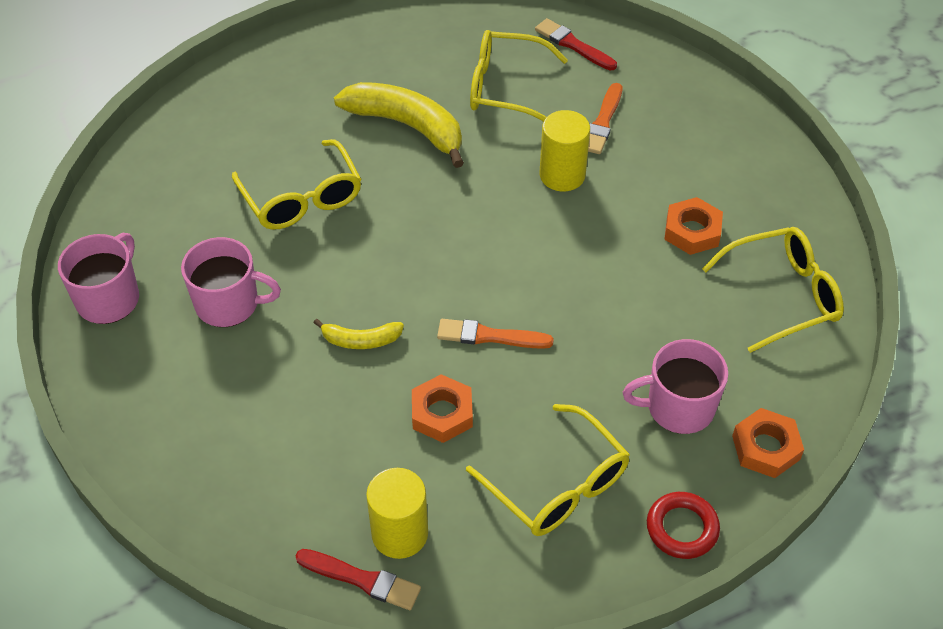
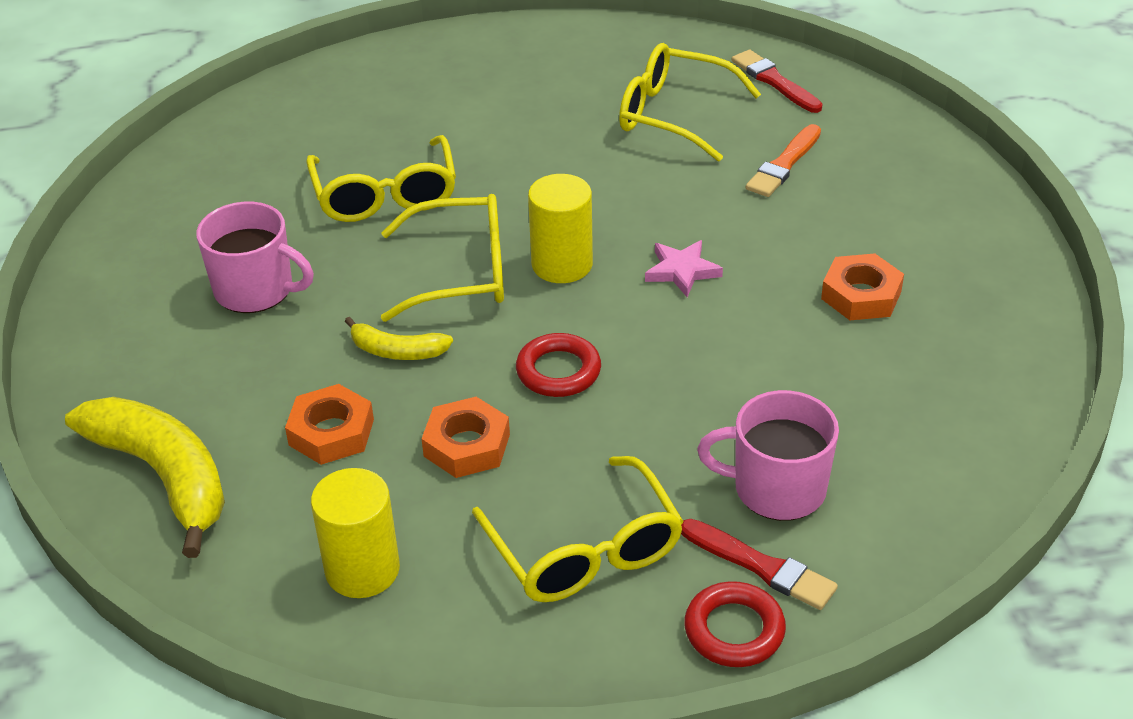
camera: 15 degrees right, 10 degrees down
pink mug [58,233,139,324] -> none
red brush [295,549,421,610] -> red brush moved to [681,519,838,610]
yellow banana [334,82,464,168] -> yellow banana moved to [65,397,225,558]
orange brush [437,319,554,349] -> red ring [516,333,601,397]
yellow cylinder [540,110,590,191] -> yellow cylinder moved to [528,174,593,283]
yellow glasses [702,227,844,353] -> yellow glasses moved to [381,194,504,322]
orange nut [732,408,804,478] -> orange nut moved to [285,384,374,465]
none -> pink star [645,240,723,297]

